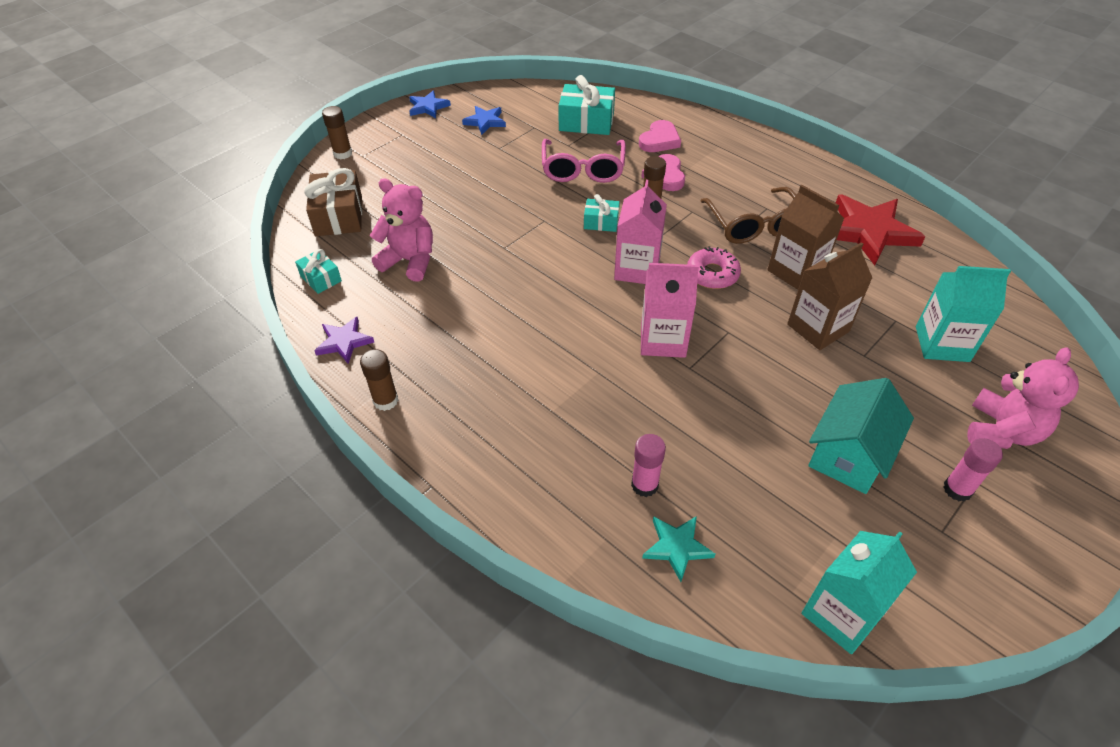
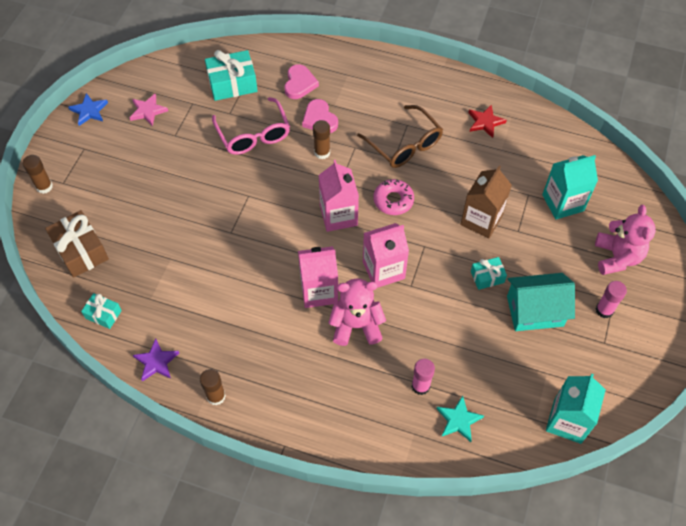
camera: 25 degrees left, 10 degrees up
pink teddy bear [370,178,433,282] -> pink teddy bear moved to [328,278,386,346]
blue star [462,106,506,135] -> pink star [129,94,168,126]
turquoise gift [584,194,620,232] -> turquoise gift moved to [471,257,507,290]
brown carton [767,185,844,290] -> none
turquoise house [808,378,914,494] -> turquoise house turned 75 degrees clockwise [507,273,575,331]
red star [836,194,925,266] -> red star [468,104,507,138], size x0.53
none -> pink carton [298,246,338,308]

